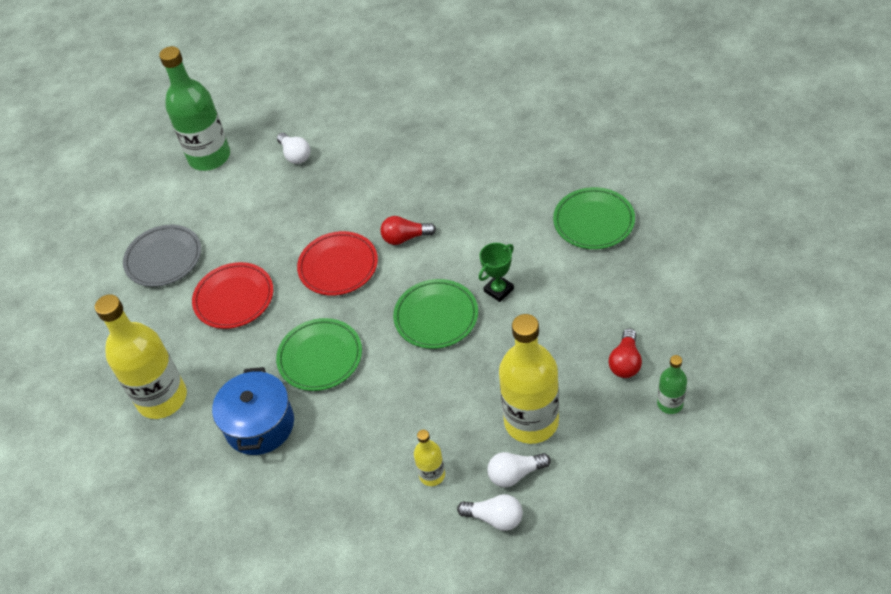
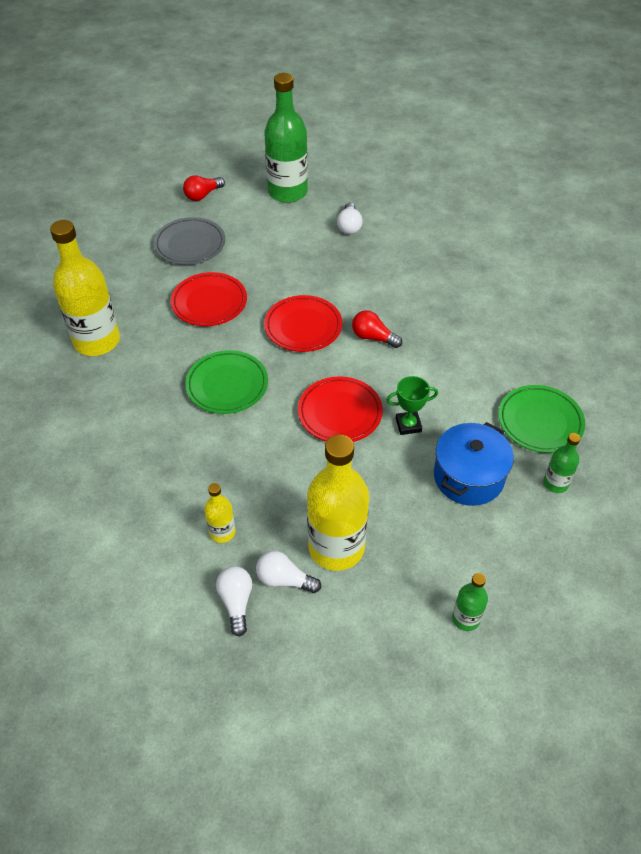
camera: 30 degrees right, 0 degrees up
blue pot [212,367,294,455] -> blue pot moved to [434,422,514,506]
green plate [393,279,478,349] -> red plate [298,376,383,442]
white light bulb [457,494,523,531] -> white light bulb turned 150 degrees counterclockwise [216,566,252,637]
red light bulb [609,328,642,378] -> red light bulb moved to [183,175,225,201]
none -> green bottle [543,433,580,493]

